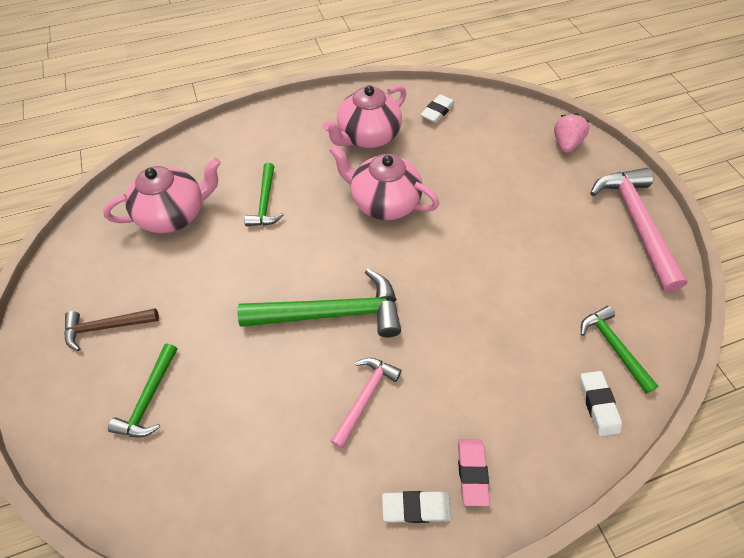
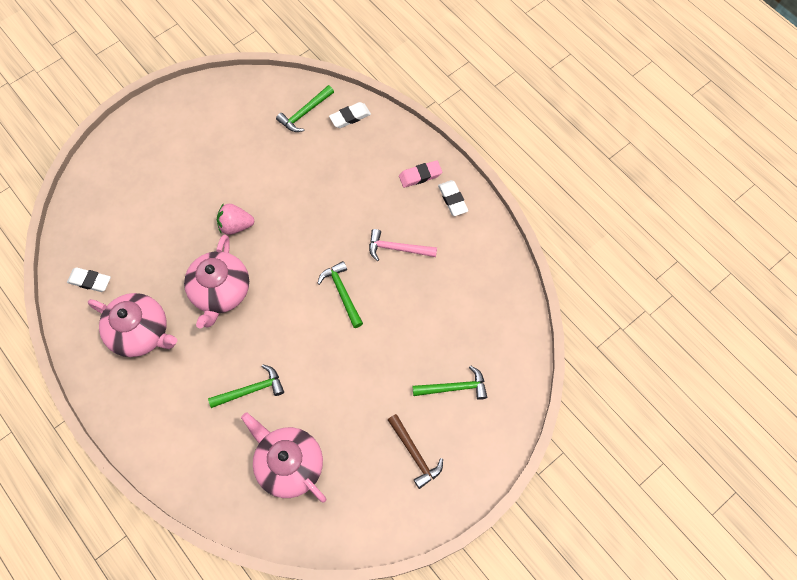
camera: 110 degrees left, 10 degrees up
green hammer [237,269,401,337] -> green hammer [317,261,363,328], size x0.57
pink strawberry [554,113,590,153] -> pink strawberry moved to [217,204,255,235]
pink hammer [590,168,688,292] -> none

